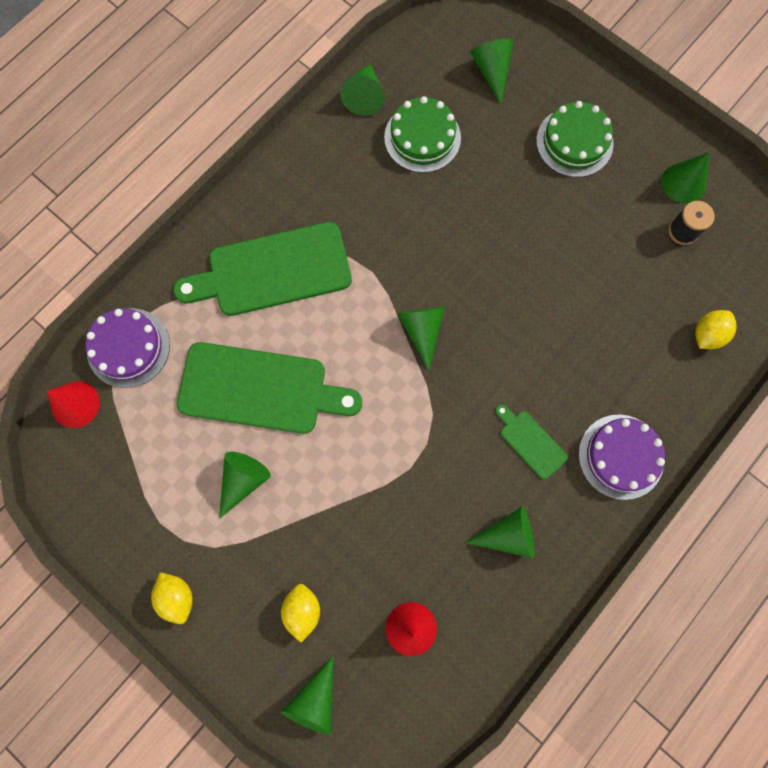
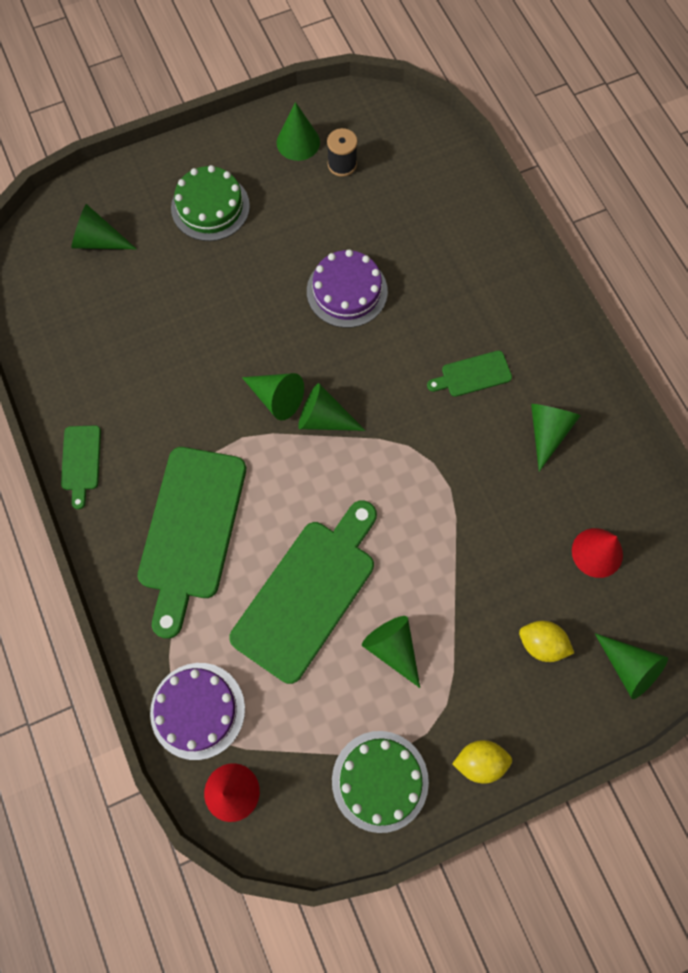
camera: 65 degrees left, 5 degrees down
green cone [341,64,385,116] -> green cone moved to [242,373,304,420]
green cake [384,96,461,173] -> green cake moved to [332,731,429,833]
purple cake [578,415,665,500] -> purple cake moved to [307,249,388,328]
yellow lemon [695,310,737,349] -> none
none -> green cutting board [61,425,101,509]

